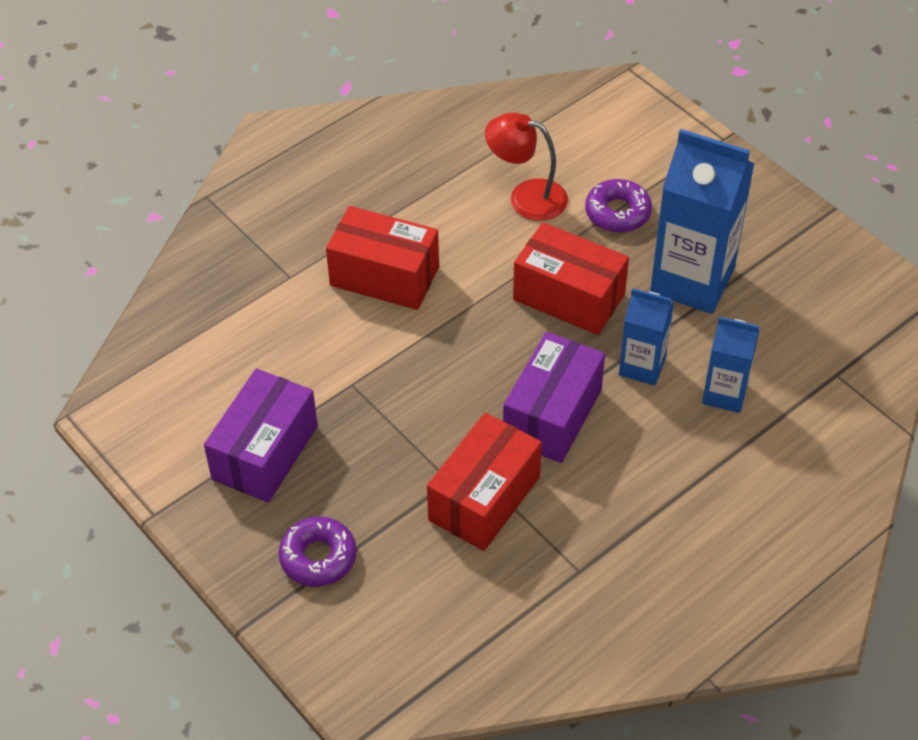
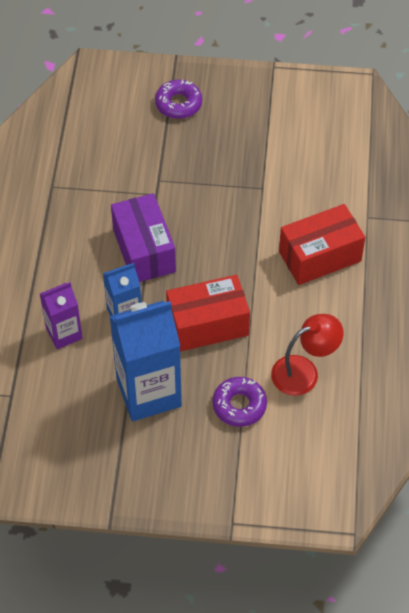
camera: 135 degrees right, 5 degrees up
purple box [204,368,318,502] -> none
red box [427,412,542,551] -> none
blue carton [702,317,760,413] -> purple carton [40,282,83,349]

